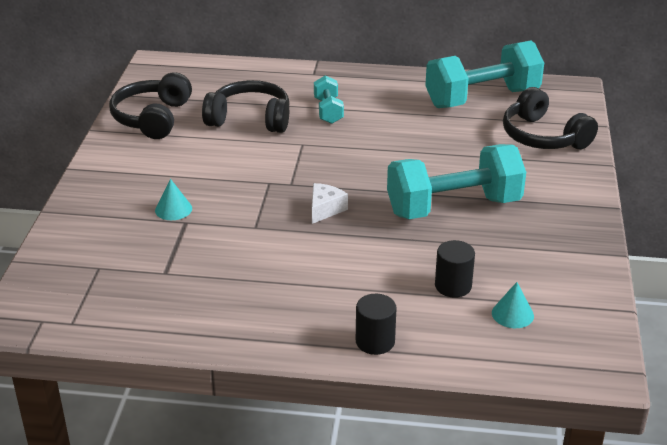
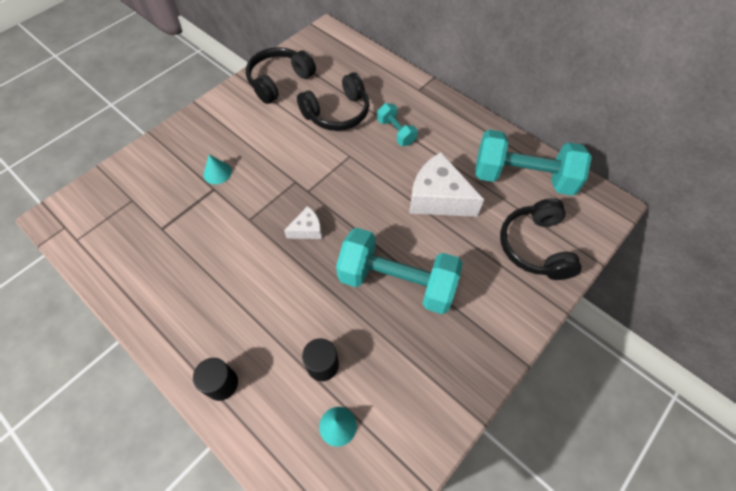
camera: 35 degrees right, 25 degrees up
black headphones [202,80,290,133] -> black headphones turned 105 degrees clockwise [297,72,370,131]
turquoise dumbbell [314,75,344,124] -> turquoise dumbbell turned 60 degrees counterclockwise [377,103,418,146]
none -> white cheese [409,152,484,217]

